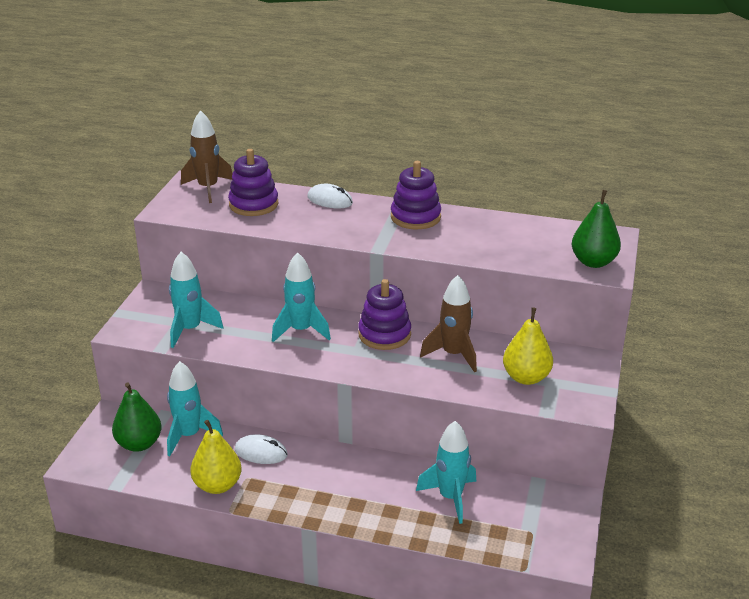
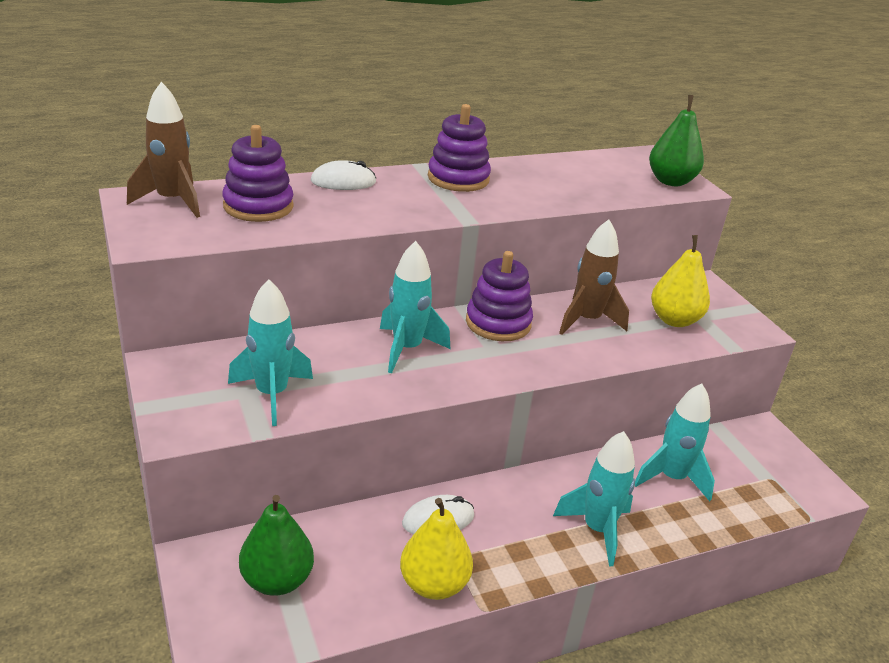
camera: 40 degrees left, 0 degrees up
turquoise rocket [167,361,223,456] -> turquoise rocket moved to [553,431,635,566]

